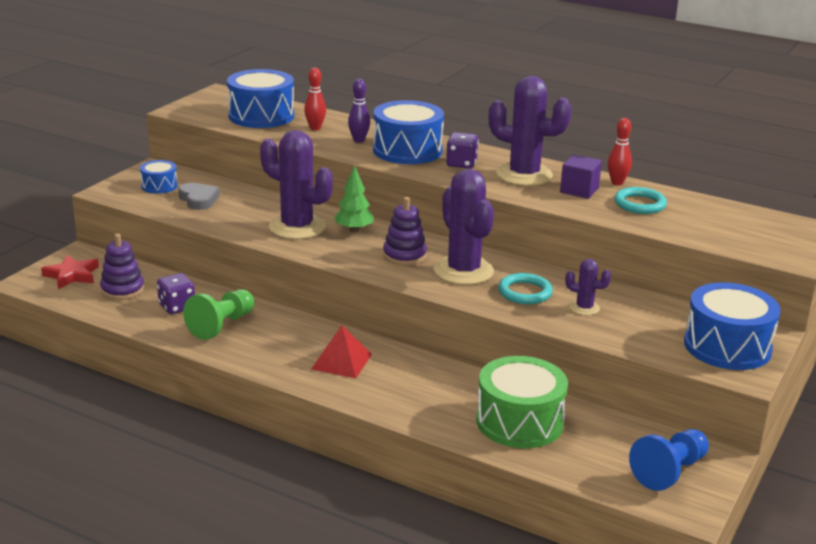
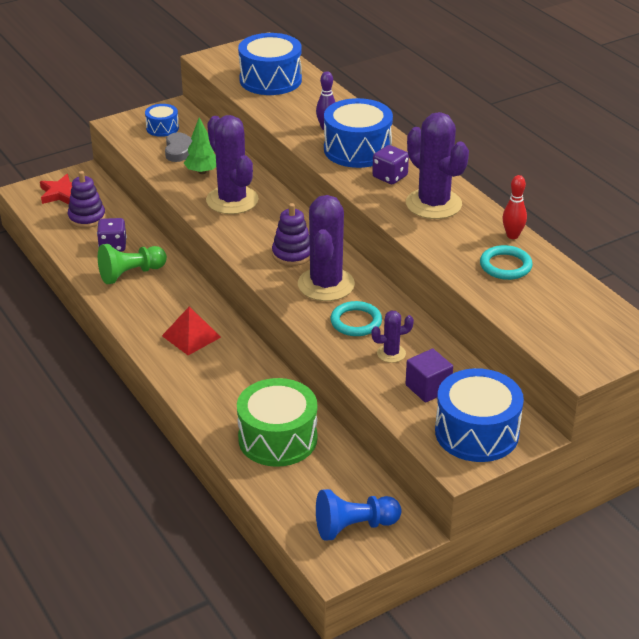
camera: 30 degrees right, 10 degrees up
red bowling pin [304,68,326,130] -> none
green tree [334,166,374,232] -> green tree moved to [184,117,216,174]
purple cube [560,155,602,199] -> purple cube moved to [406,348,453,403]
purple cactus [565,259,611,315] -> purple cactus turned 60 degrees counterclockwise [371,310,414,363]

